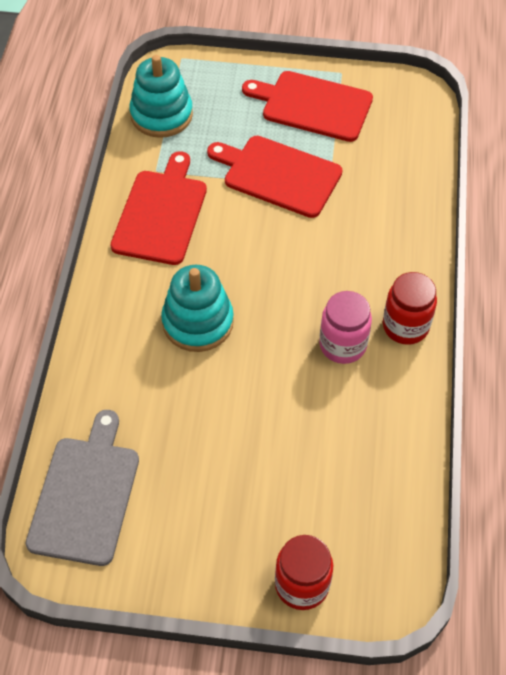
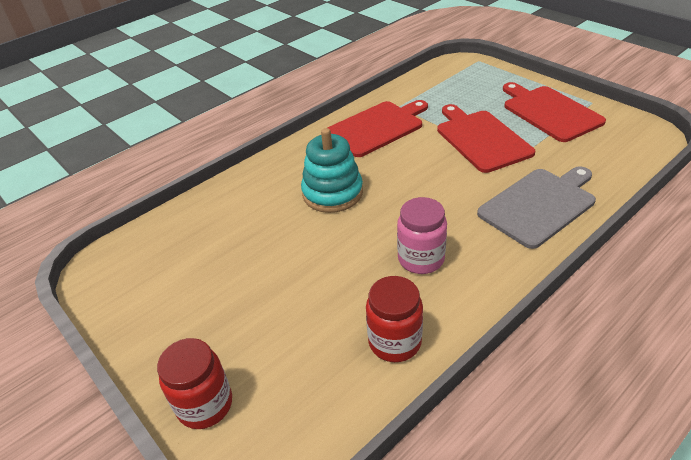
camera: 45 degrees right, 15 degrees down
grey cutting board [26,410,139,566] -> grey cutting board moved to [477,166,596,249]
turquoise stacking toy [129,55,193,138] -> none
red jar [383,272,437,345] -> red jar moved to [366,276,423,362]

